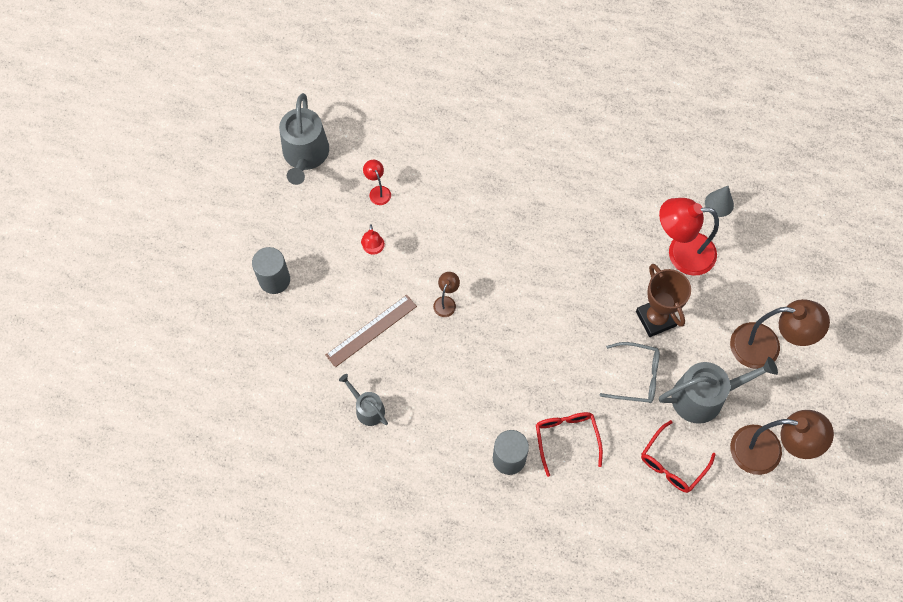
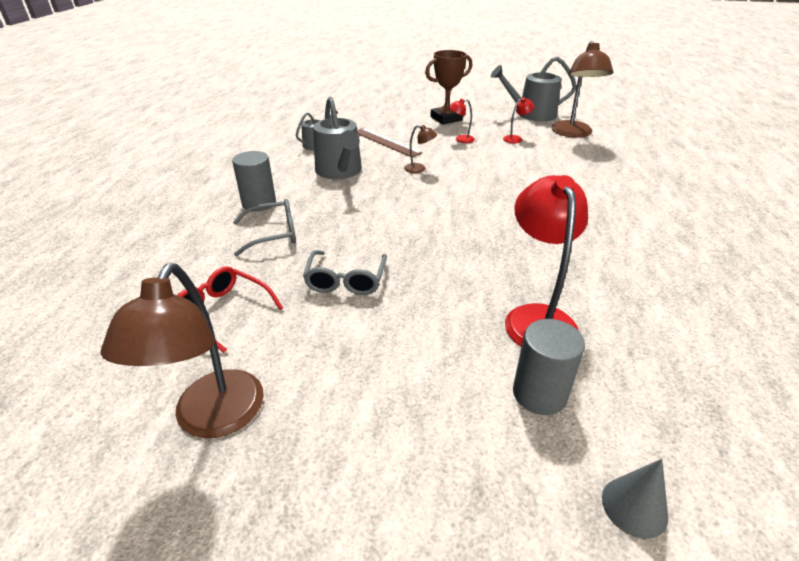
camera: 85 degrees right, 30 degrees down
grey cylinder [252,247,290,294] -> grey cylinder moved to [513,319,585,415]
red glasses [536,412,603,477] -> grey glasses [233,199,296,256]
brown trophy [636,264,691,337] -> brown trophy moved to [425,50,472,125]
grey watering can [659,357,778,424] -> grey watering can moved to [313,97,362,179]
grey cone [705,186,734,217] -> grey cone moved to [602,459,668,539]
brown lamp [730,299,830,369] -> brown lamp moved to [551,41,613,138]

